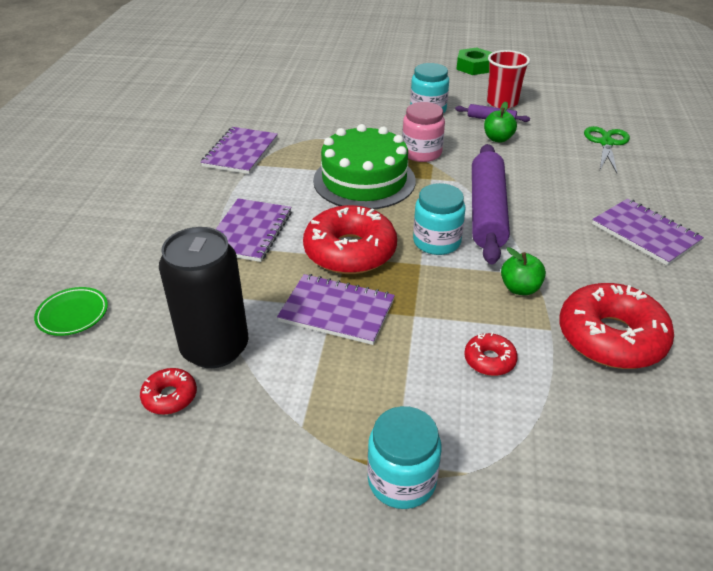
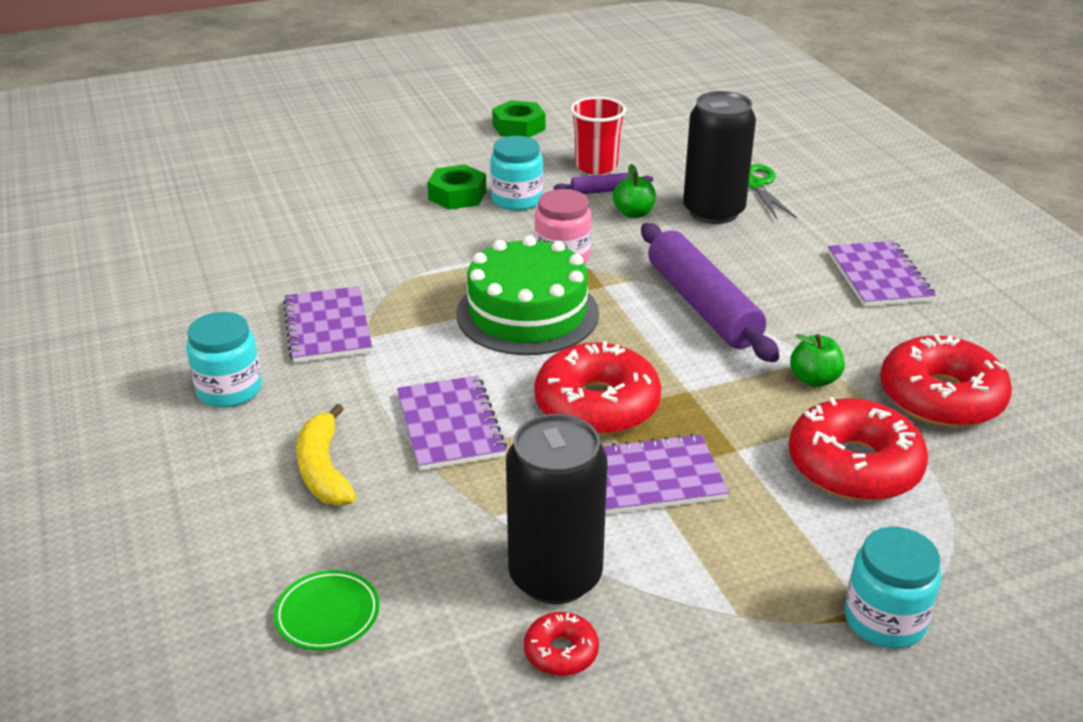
camera: 30 degrees left, 5 degrees down
turquoise jar [413,183,466,255] -> turquoise jar moved to [186,312,262,408]
red donut [464,332,518,376] -> red donut [789,397,928,501], size x2.13
purple notebook [592,199,704,266] -> purple notebook turned 60 degrees clockwise [828,241,936,307]
none -> yellow banana [296,404,356,506]
none -> green nut [427,164,487,210]
none -> black can [683,91,756,224]

